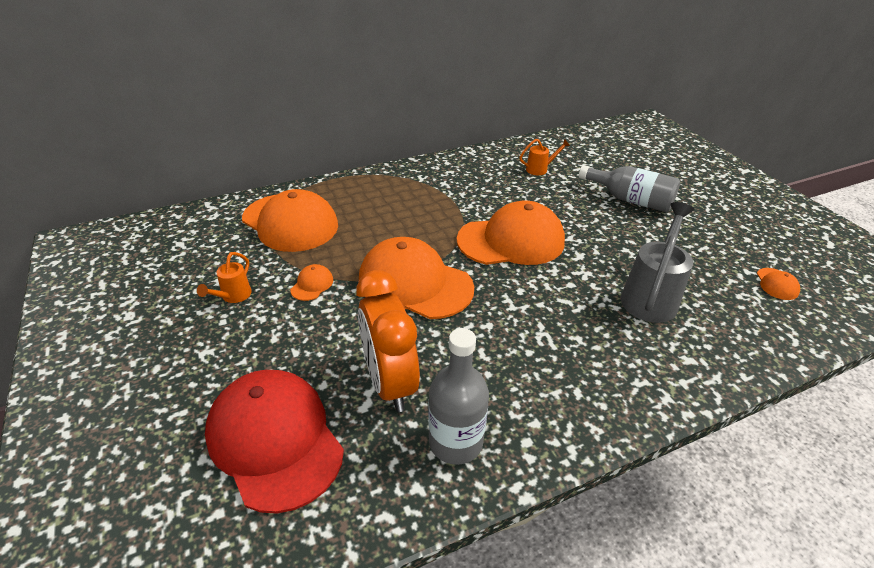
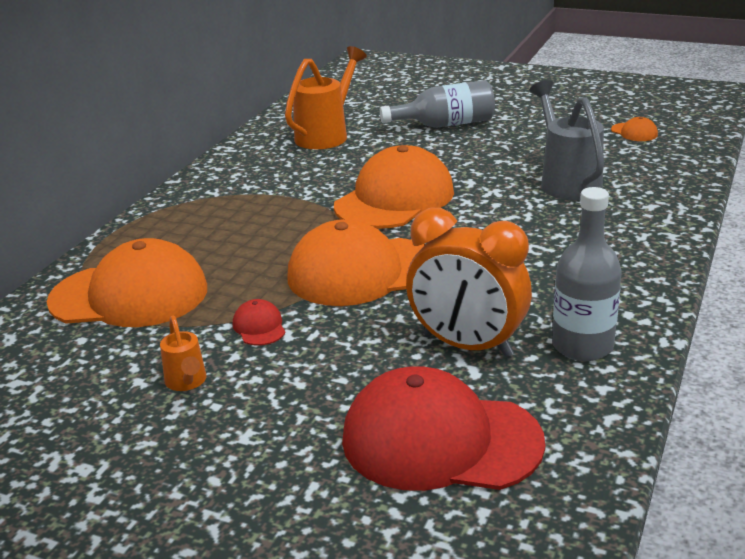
camera: 40 degrees left, 10 degrees down
orange cap [290,264,333,301] -> red cap [233,299,285,346]
orange watering can [519,139,570,175] -> orange watering can [285,46,367,149], size x1.94

